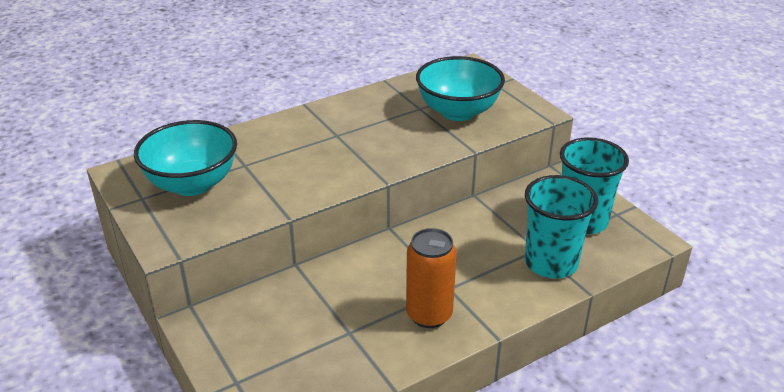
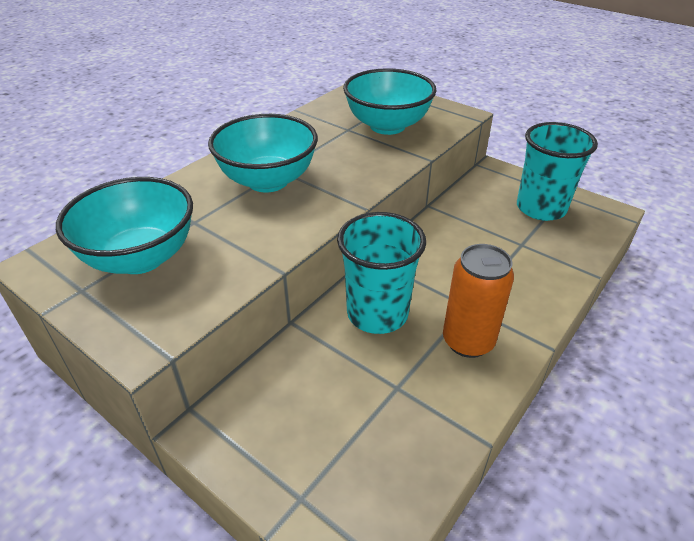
camera: 20 degrees left, 5 degrees up
turquoise cup [525,175,598,278] -> turquoise cup moved to [337,212,426,334]
none -> turquoise bowl [208,114,318,192]

